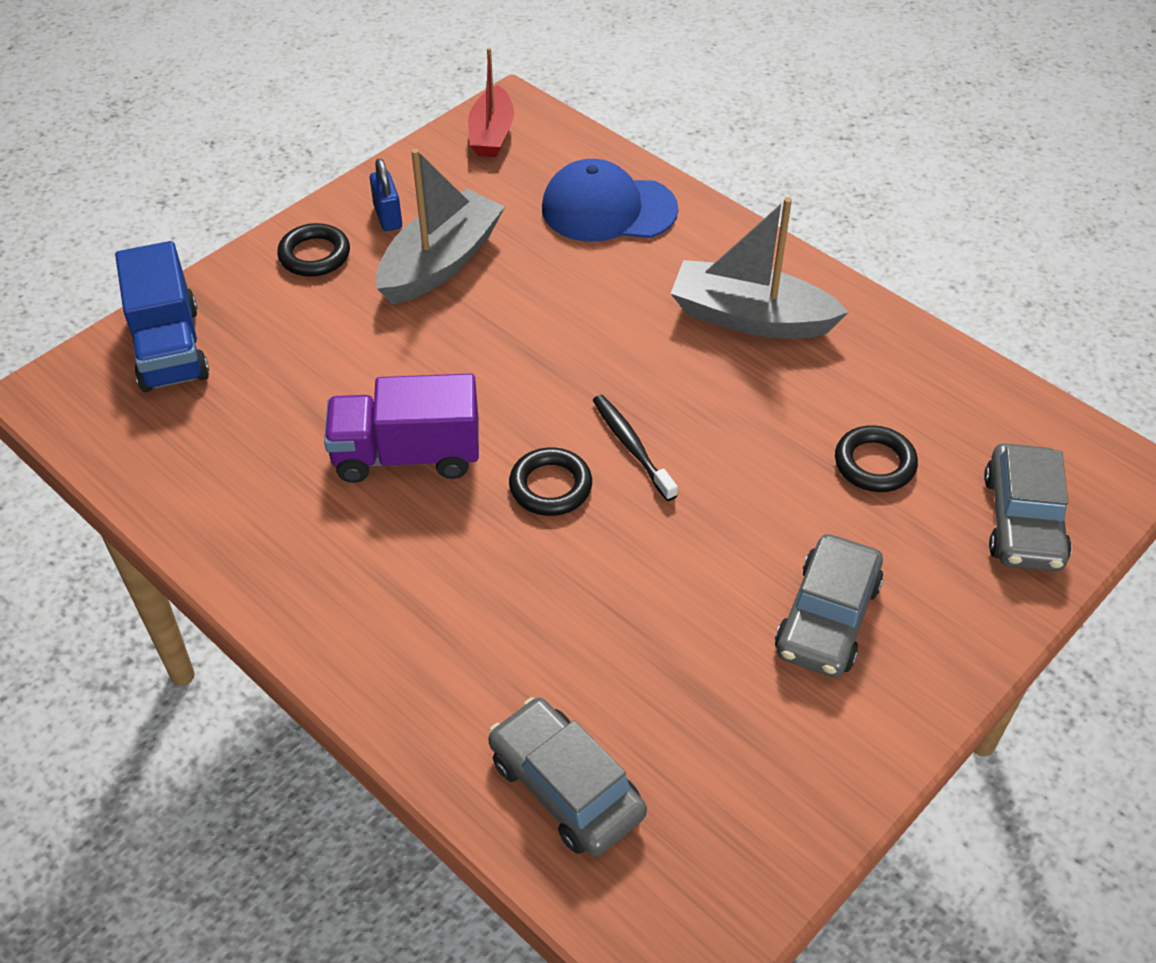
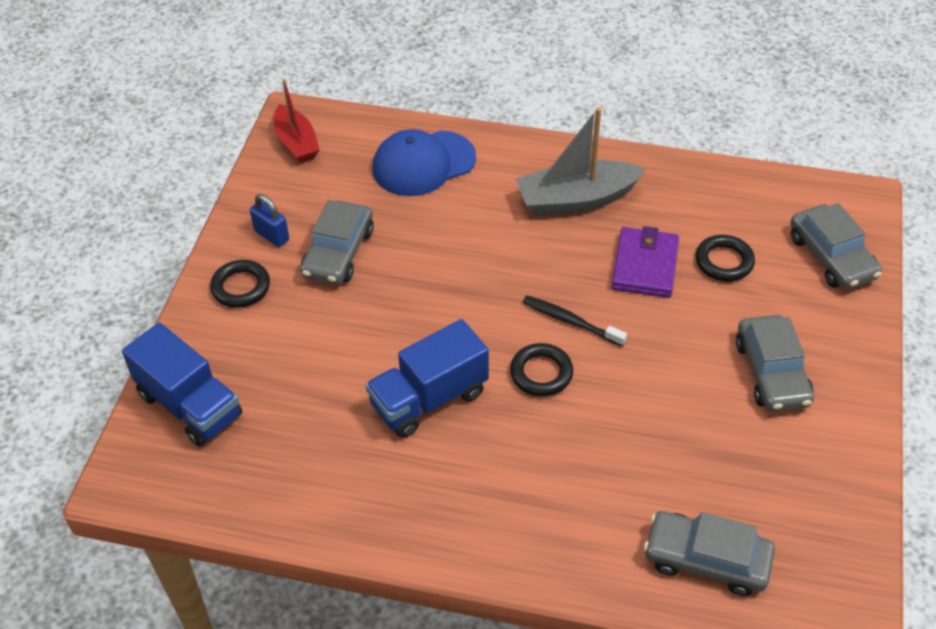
camera: 30 degrees left, 0 degrees up
purple truck [324,374,479,483] -> blue truck [366,319,489,438]
grey boat [376,148,505,305] -> grey car [300,200,374,285]
none -> purple wallet [612,226,679,298]

